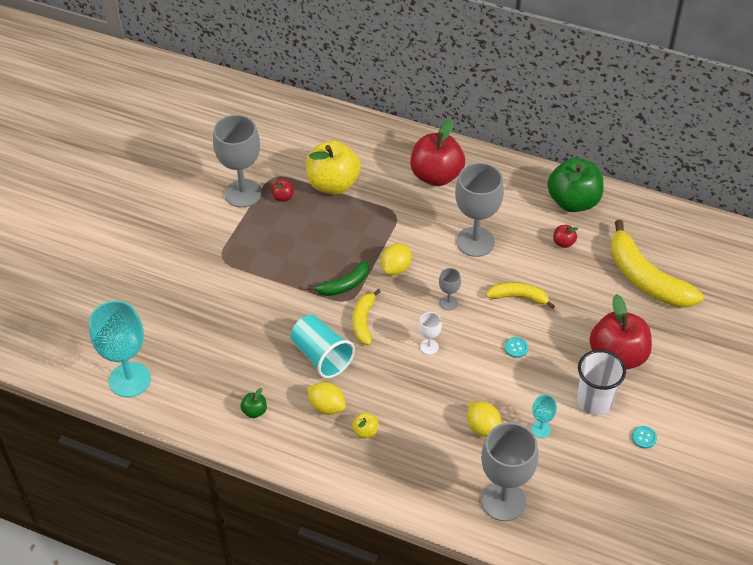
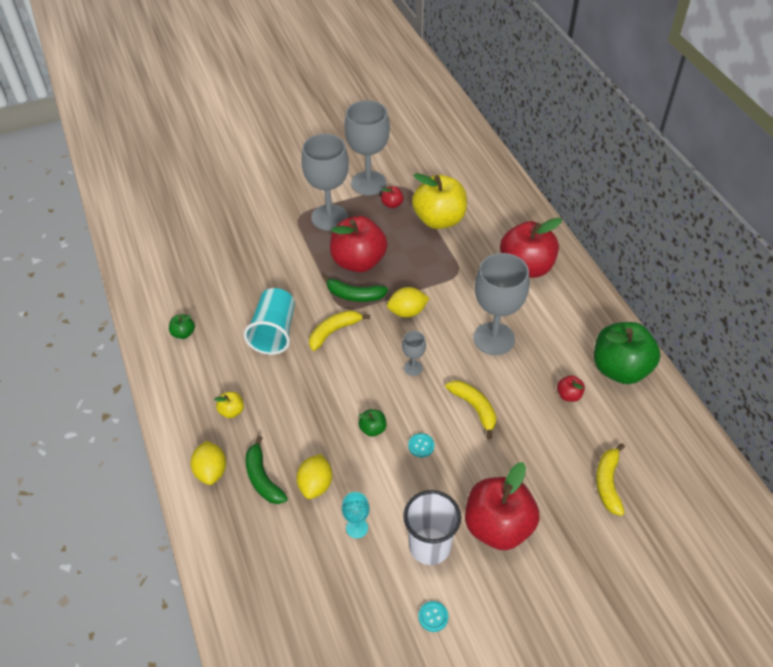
camera: 45 degrees right, 0 degrees up
turquoise goblet [89,301,151,397] -> none
yellow lemon [307,382,346,415] -> yellow lemon moved to [190,441,226,485]
white goblet [419,312,442,355] -> none
grey goblet [481,422,538,521] -> grey goblet moved to [301,134,349,231]
yellow banana [611,220,704,307] -> yellow banana [596,443,625,516], size x0.54
none -> green banana [246,436,288,504]
none -> red apple [330,216,388,272]
none -> green apple [358,409,386,437]

